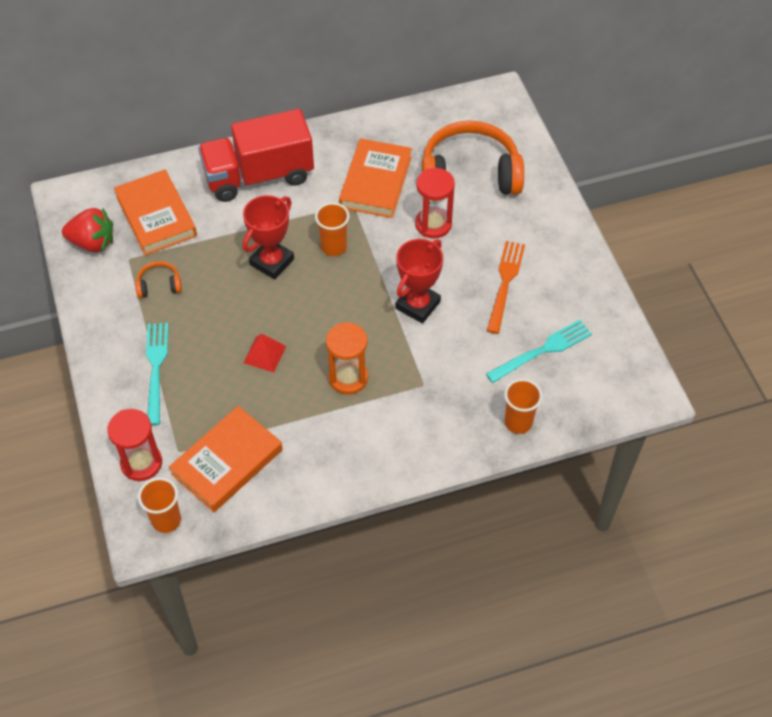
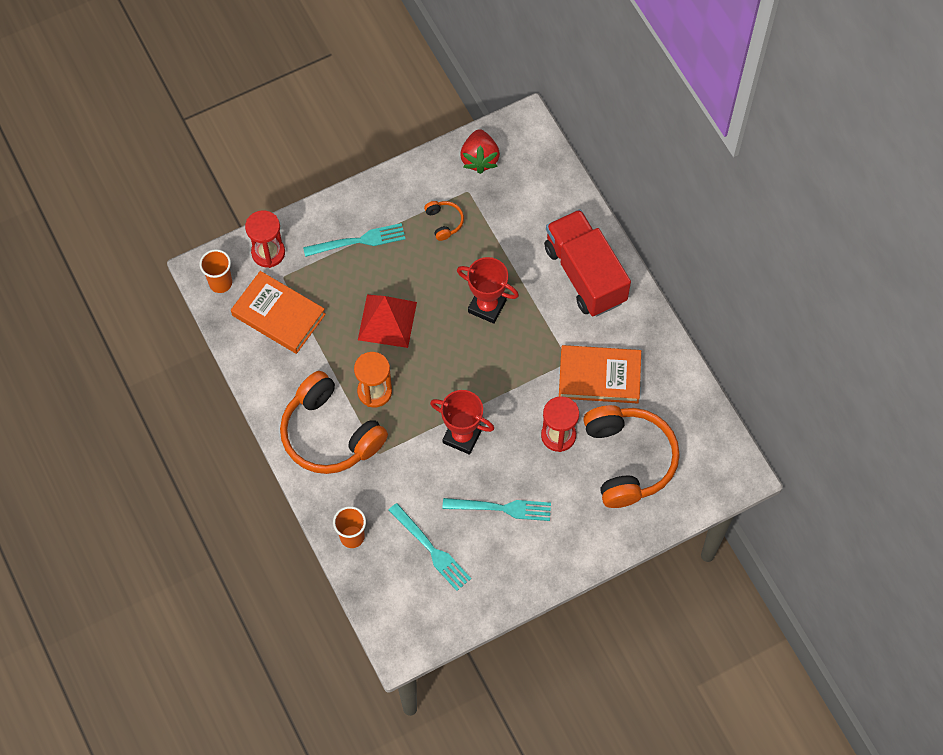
camera: 80 degrees right, 10 degrees up
orange book [114,169,197,255] -> none
red pyramid [243,333,286,372] -> red pyramid [358,295,417,348], size x1.77
orange cup [315,202,349,256] -> none
orange fork [487,241,525,334] -> turquoise fork [442,498,551,521]
none -> orange headphones [280,371,388,474]

